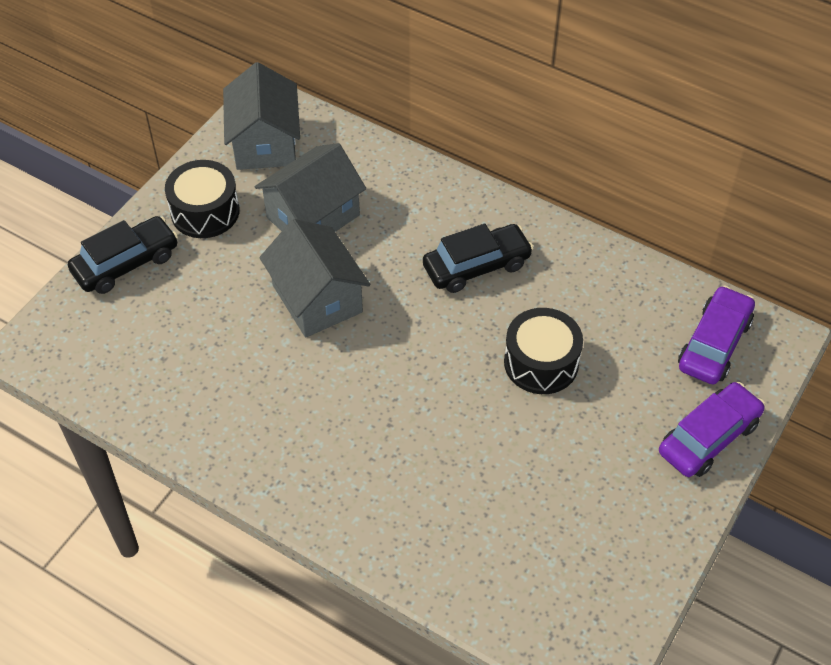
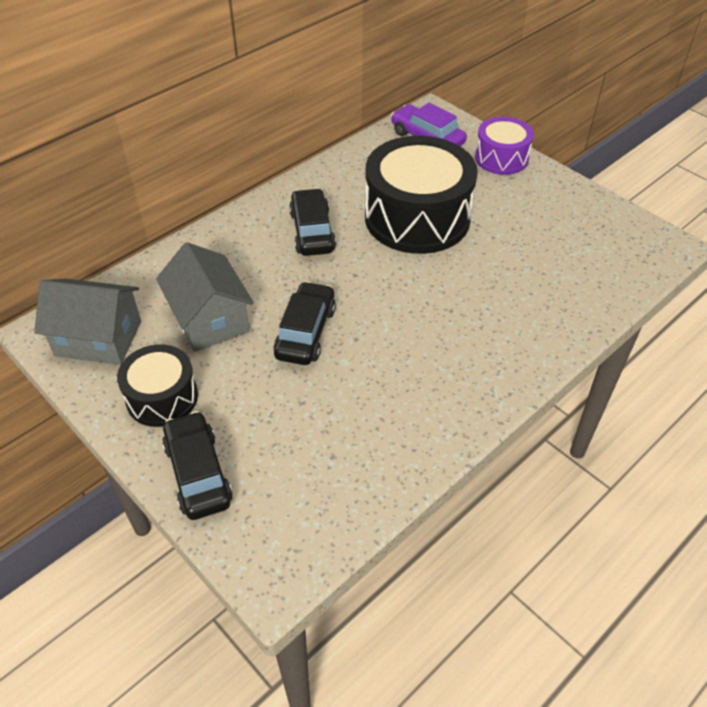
camera: 75 degrees left, 5 degrees down
grey house [259,219,370,338] -> black car [274,281,336,365]
black drum [504,308,583,394] -> black drum [365,136,478,254], size x1.83
purple car [659,382,765,477] -> purple drum [475,117,534,175]

